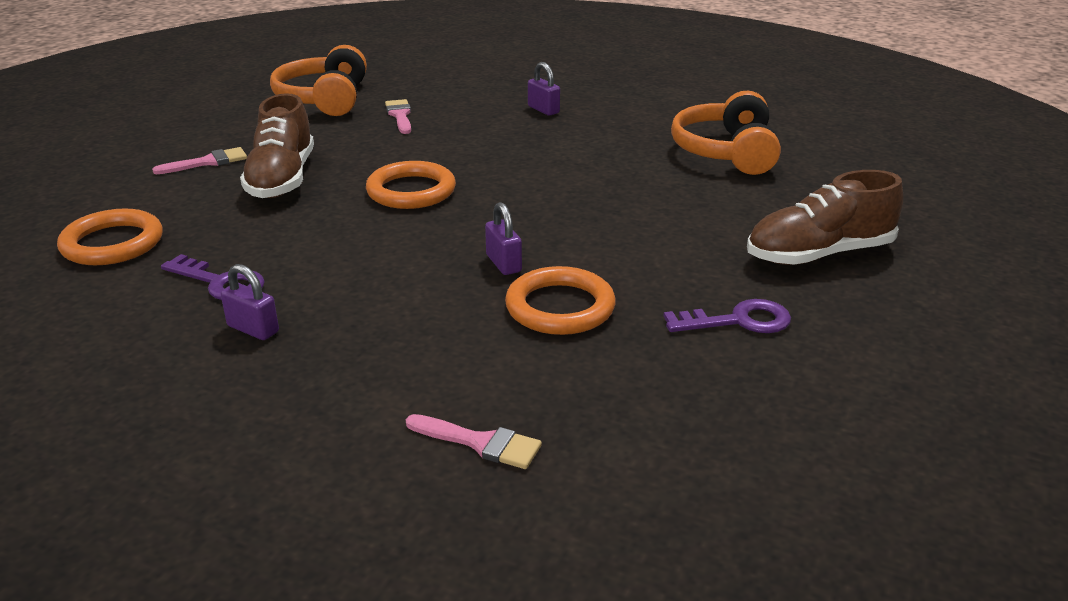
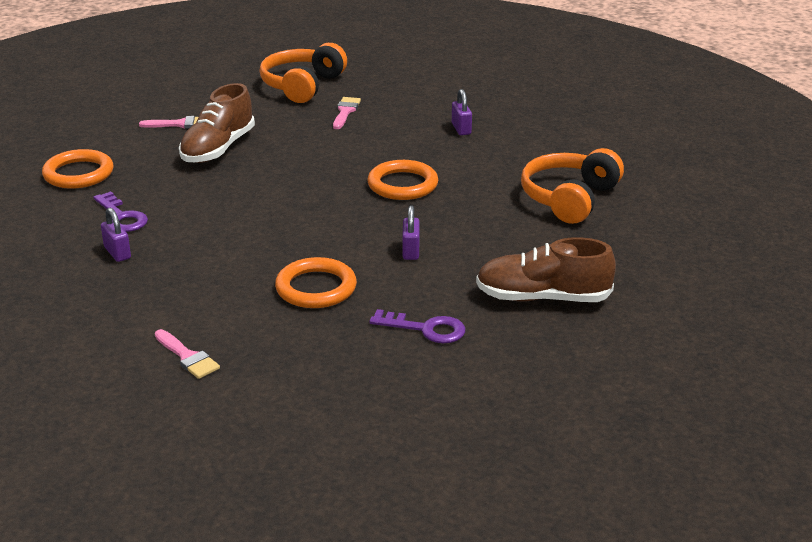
camera: 25 degrees right, 0 degrees up
orange ring [366,161,456,209] -> orange ring moved to [367,160,438,200]
purple padlock [485,202,522,275] -> purple padlock moved to [402,205,420,260]

